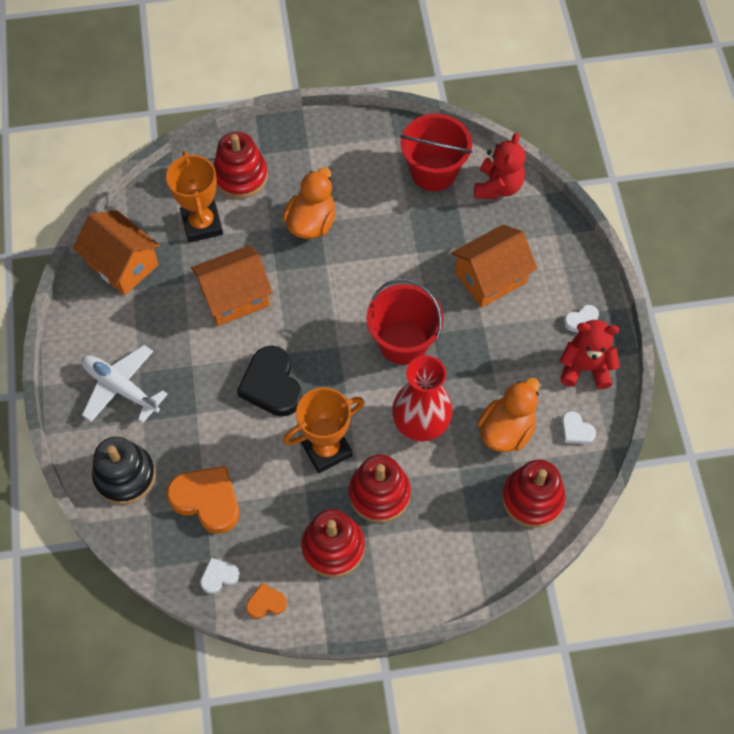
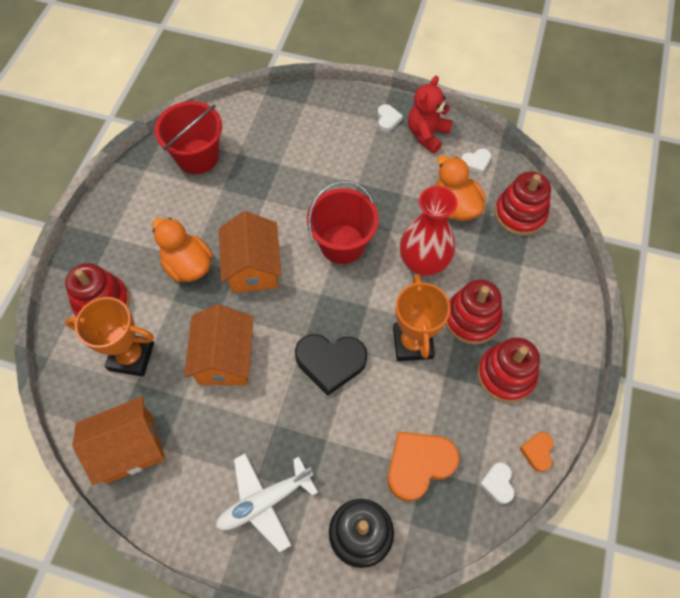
camera: 65 degrees left, 0 degrees up
orange house [451,224,537,308] -> orange house moved to [219,211,281,293]
red teddy bear [474,133,525,199] -> none

